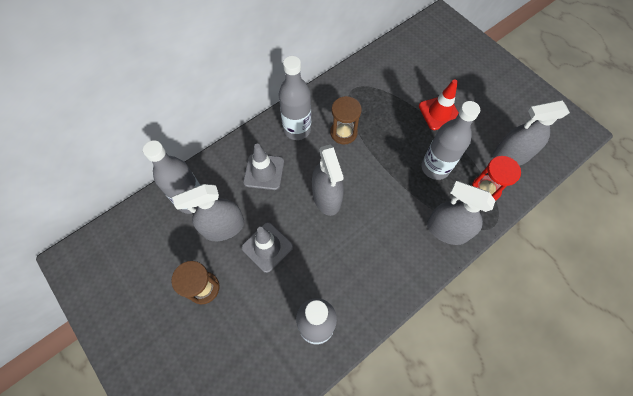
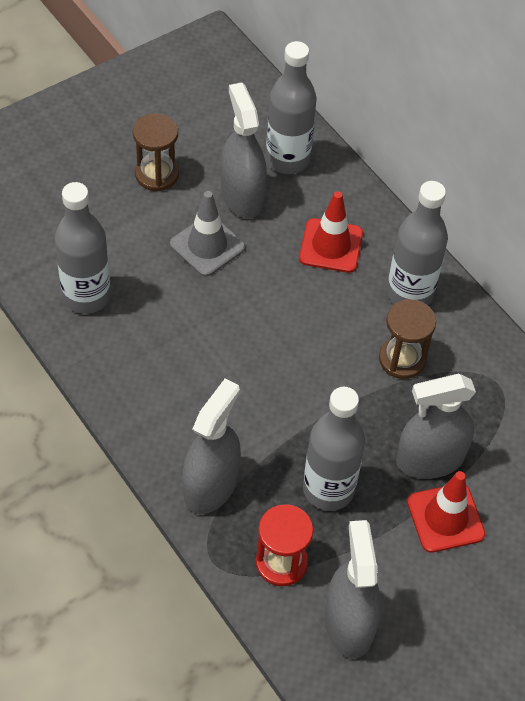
camera: 90 degrees right, 10 degrees down
grey traffic cone [243,144,284,190] -> red traffic cone [299,191,363,273]
grey spray bottle [312,144,344,216] -> grey spray bottle moved to [396,374,476,479]

